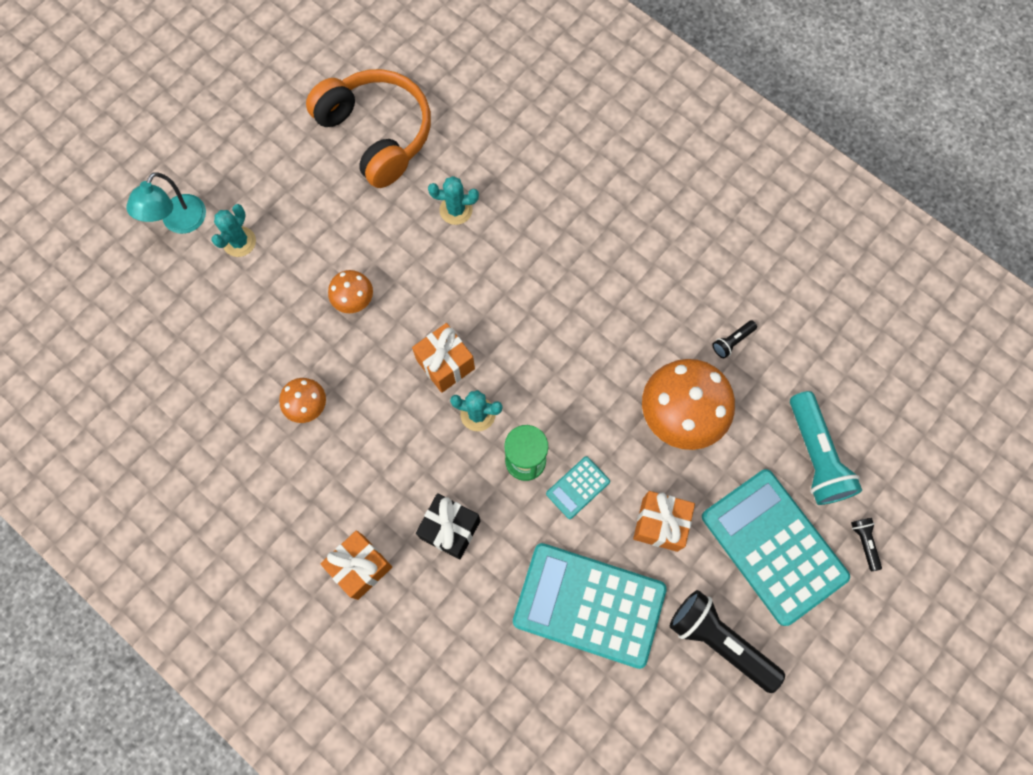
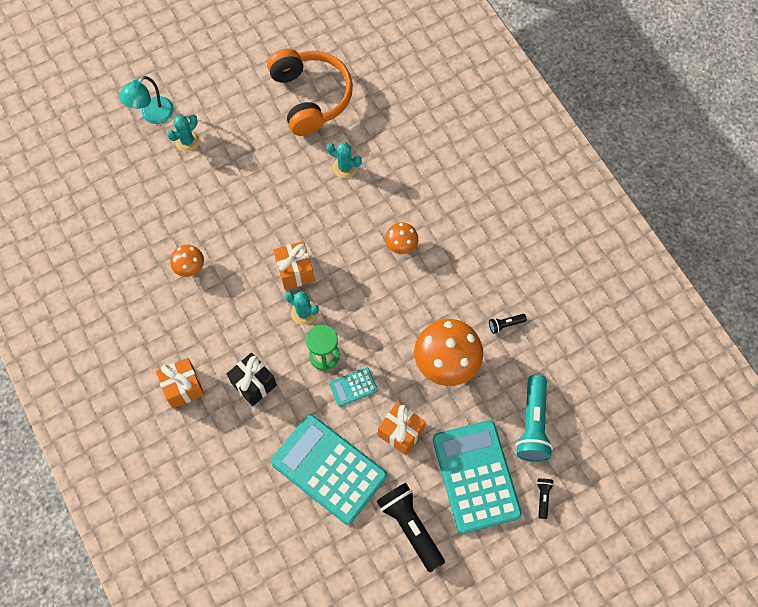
camera: 20 degrees right, 5 degrees down
orange mushroom [328,270,373,313] -> orange mushroom moved to [385,222,418,254]

